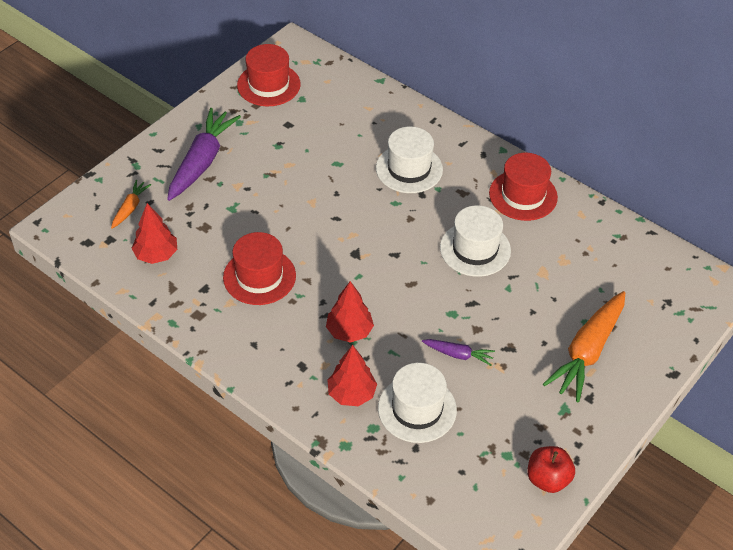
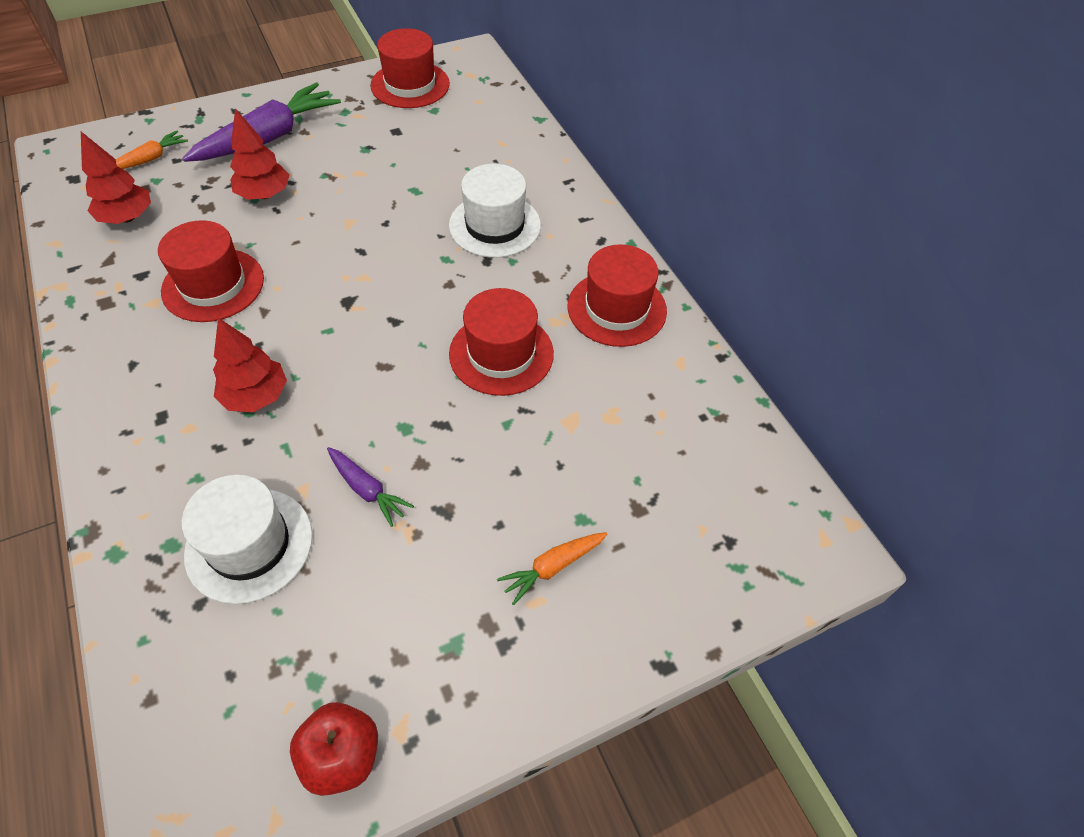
camera: 25 degrees right, 5 degrees up
red tree [328,345,377,406] -> red tree moved to [230,108,290,200]
white hat [440,205,511,277] -> red hat [449,288,554,396]
orange carrot [543,291,625,402] -> orange carrot [497,532,607,605], size x0.49

